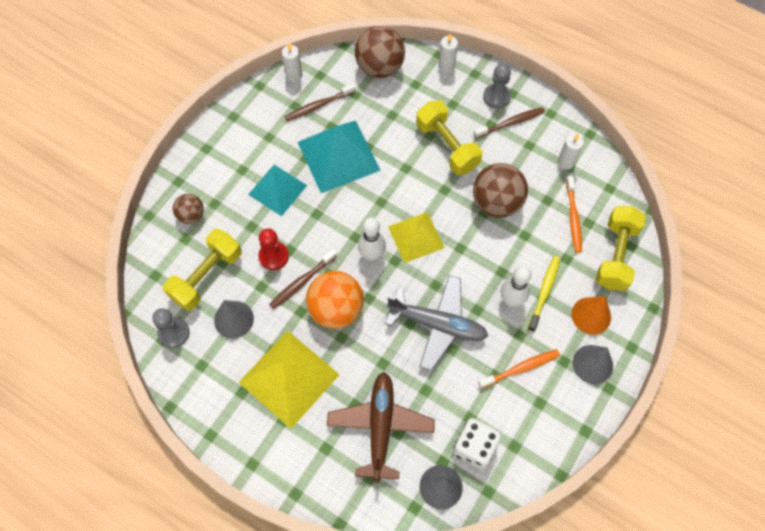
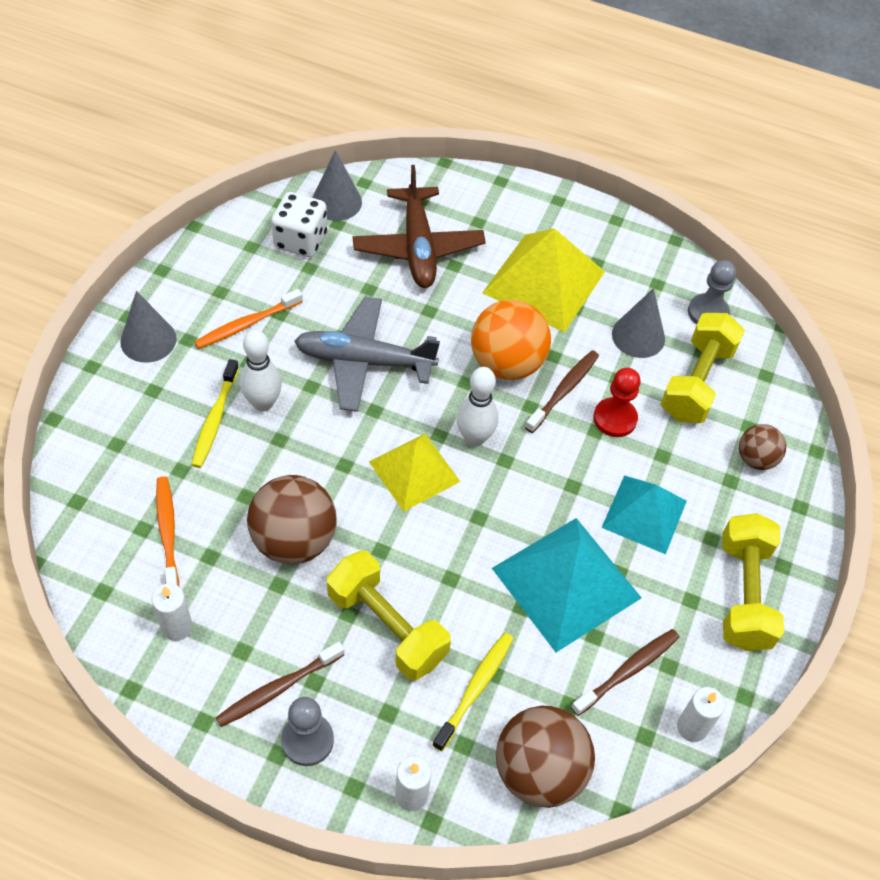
camera: 165 degrees right, 10 degrees down
orange cone [571,296,611,335] -> none
yellow dumbbell [596,206,646,291] -> yellow dumbbell moved to [722,513,784,651]
none -> yellow toothbrush [432,633,514,752]

